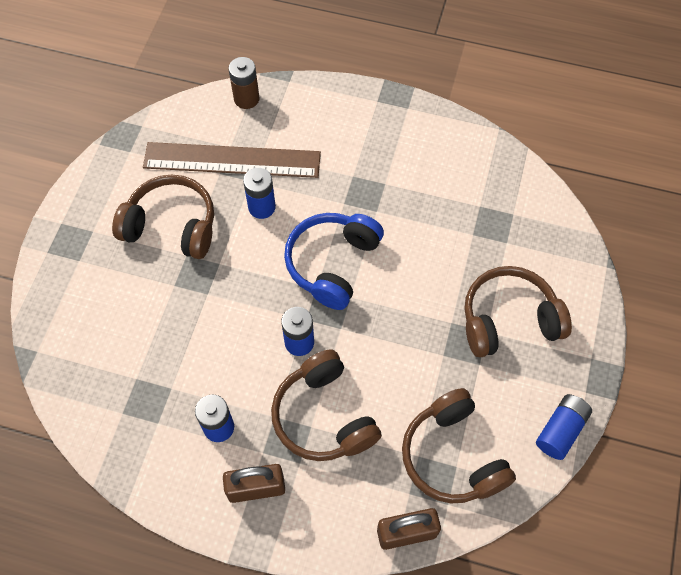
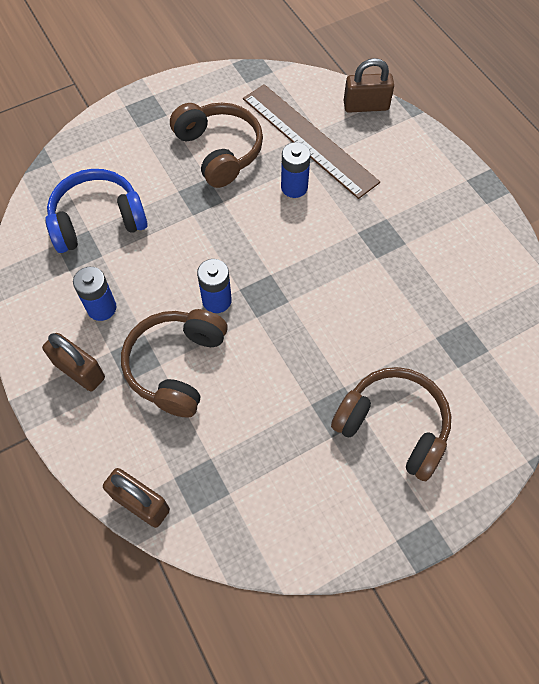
camera: 45 degrees right, 0 degrees up
brown battery [228,57,260,109] -> brown padlock [344,58,394,113]
blue headphones [284,213,384,310] -> blue headphones moved to [45,169,148,253]
brown headphones [402,388,516,503] -> none
blue battery [536,394,592,460] -> none

